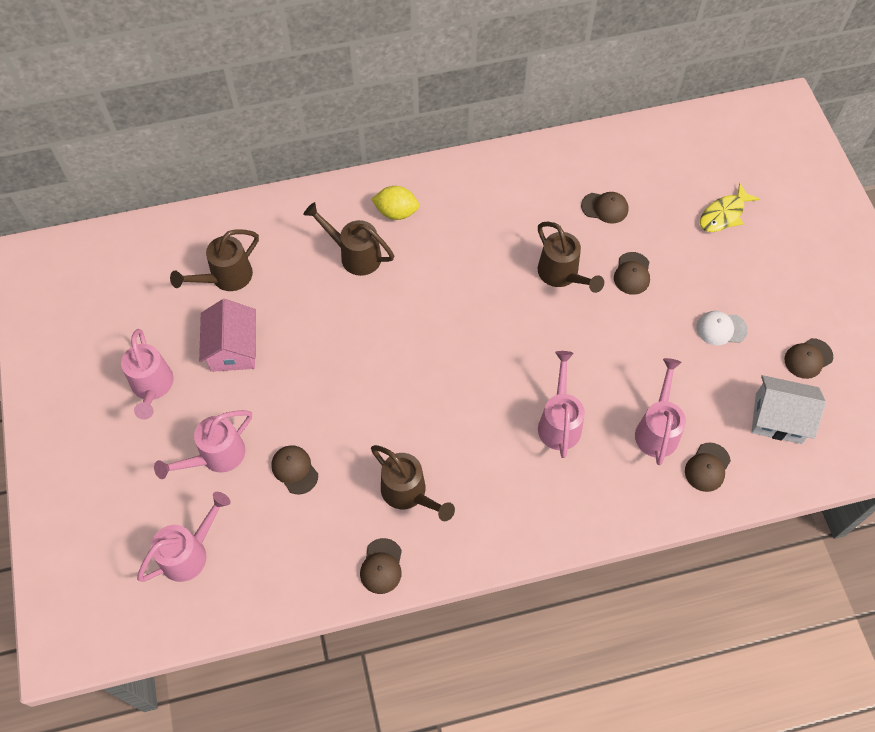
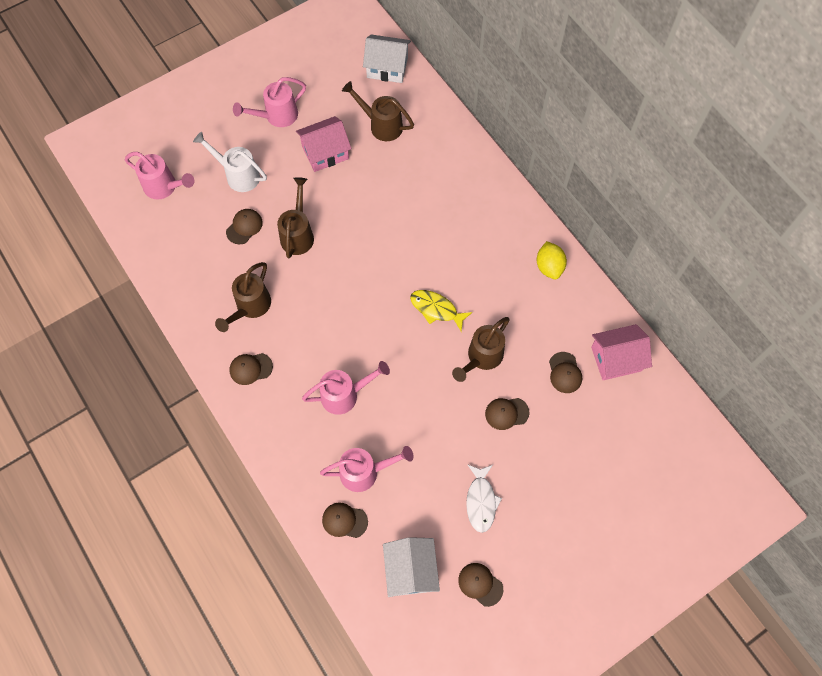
camera: 70 degrees right, 5 degrees up
pink watering can [154,410,252,479] -> white watering can [193,132,267,192]
brown watering can [303,202,394,276] -> brown watering can moved to [277,177,314,258]
brown cap [360,538,402,594] -> brown cap moved to [230,353,273,385]
yellow lemon [371,186,419,220] -> yellow lemon moved to [537,241,567,280]
white cap [696,311,748,345] -> white fish [466,464,502,533]
yellow fish [700,183,760,232] -> yellow fish moved to [410,290,472,332]
none -> white house [363,35,411,83]
none -> pink house [591,324,652,380]

